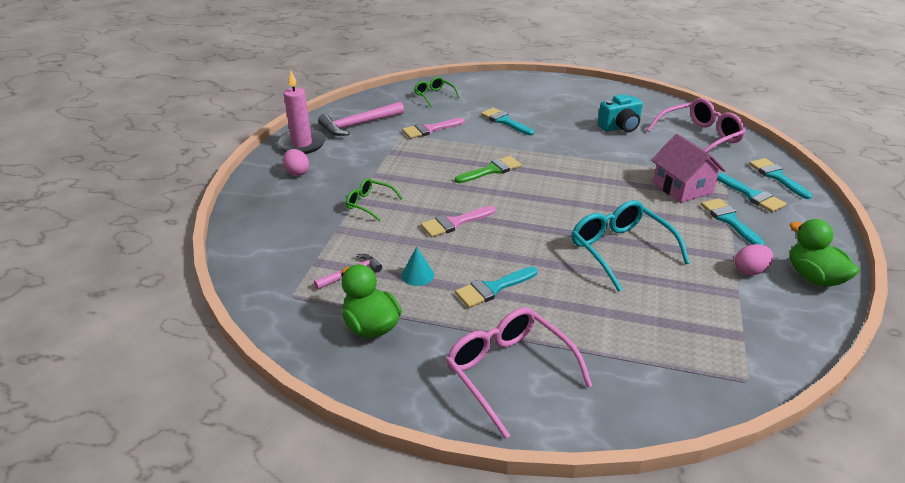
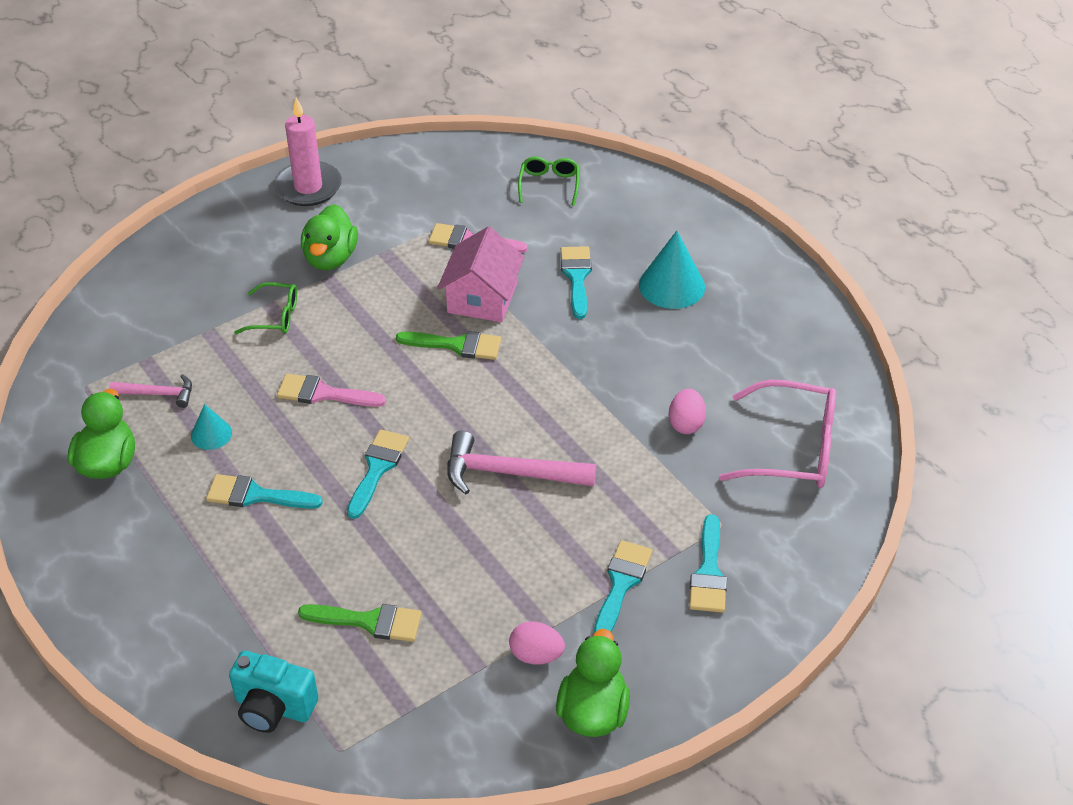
camera: 40 degrees right, 10 degrees up
pink egg [283,149,309,176] -> pink egg moved to [669,389,706,434]
pink hammer [318,102,404,136] -> pink hammer moved to [447,431,596,494]
green glasses [346,178,403,221] -> green glasses turned 120 degrees clockwise [234,282,297,334]
pink glasses [446,307,592,439] -> none
turquoise glasses [571,200,690,292] -> none
turquoise camera [597,94,643,132] -> turquoise camera moved to [229,651,318,733]
pink house [651,134,726,203] -> pink house moved to [437,226,524,322]
turquoise brush [749,158,812,199] -> turquoise brush moved to [347,429,409,519]
none -> green brush [298,604,422,642]
none -> green duck [301,204,358,270]
none -> turquoise cone [639,231,705,309]

